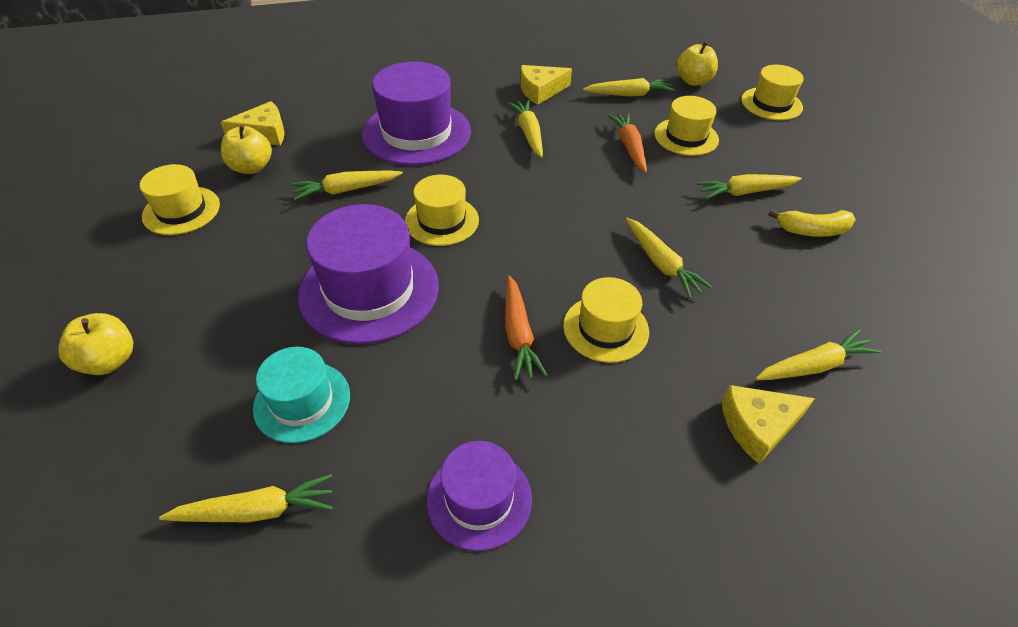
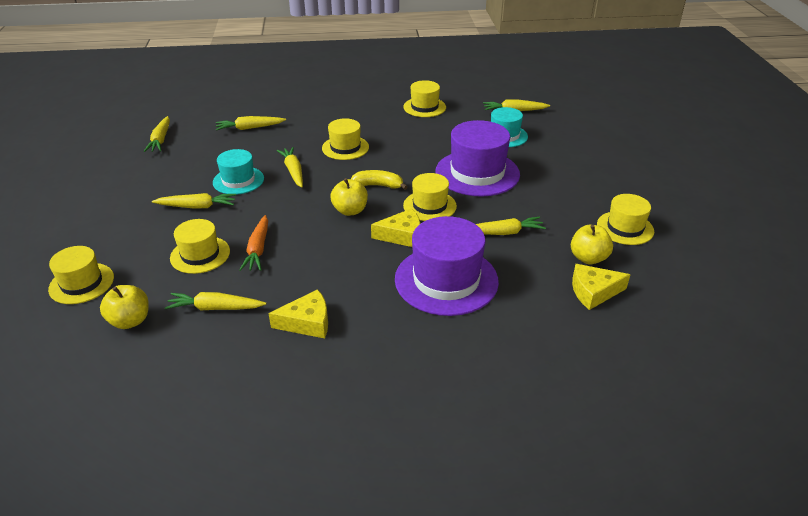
camera: 170 degrees left, 10 degrees down
yellow apple [58,313,133,375] -> yellow apple moved to [330,178,368,216]
purple hat [427,441,532,551] -> yellow hat [403,80,446,117]
orange carrot [505,275,548,380] -> none
yellow carrot [508,100,543,158] -> yellow carrot moved to [143,116,170,152]
yellow cheese [721,385,815,464] -> yellow cheese moved to [371,208,420,247]
yellow banana [768,209,856,237] -> yellow banana moved to [351,170,408,190]
none -> turquoise hat [213,149,264,195]

